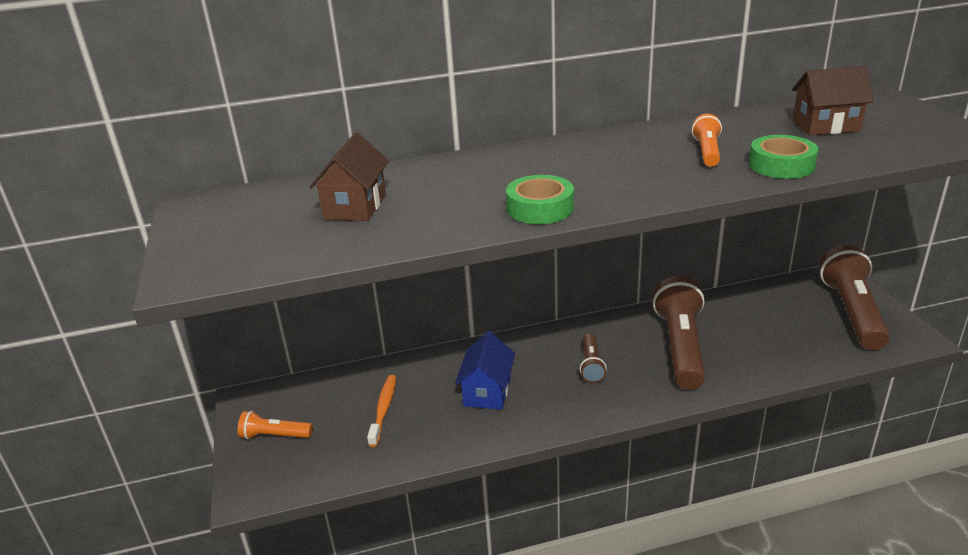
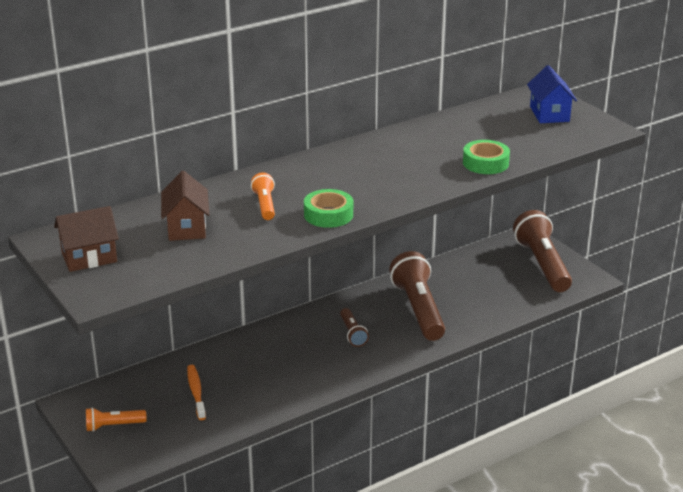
camera: 20 degrees left, 0 degrees up
blue house [455,331,515,410] -> blue house moved to [527,65,577,123]
orange flashlight [692,113,722,167] -> orange flashlight moved to [251,172,275,220]
brown house [792,66,874,135] -> brown house moved to [54,206,119,272]

